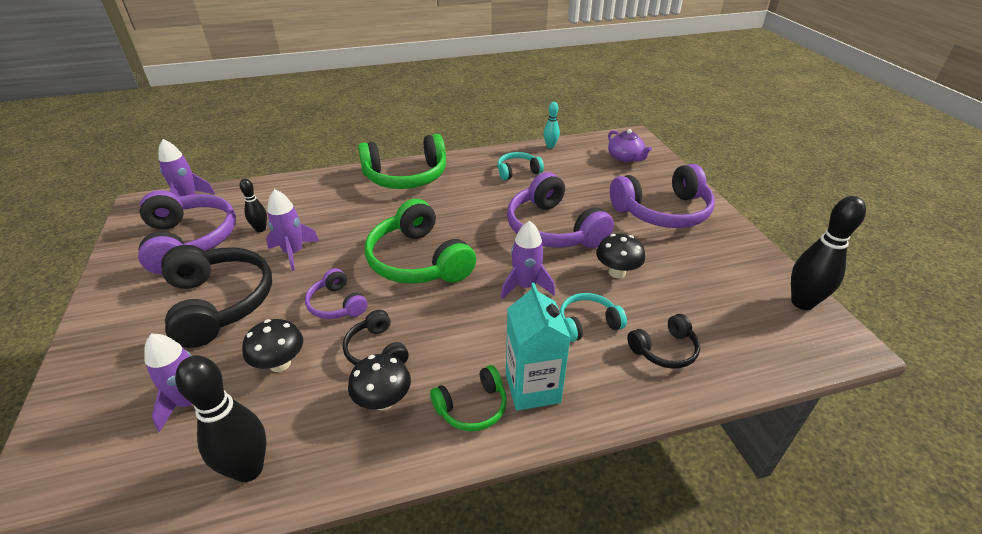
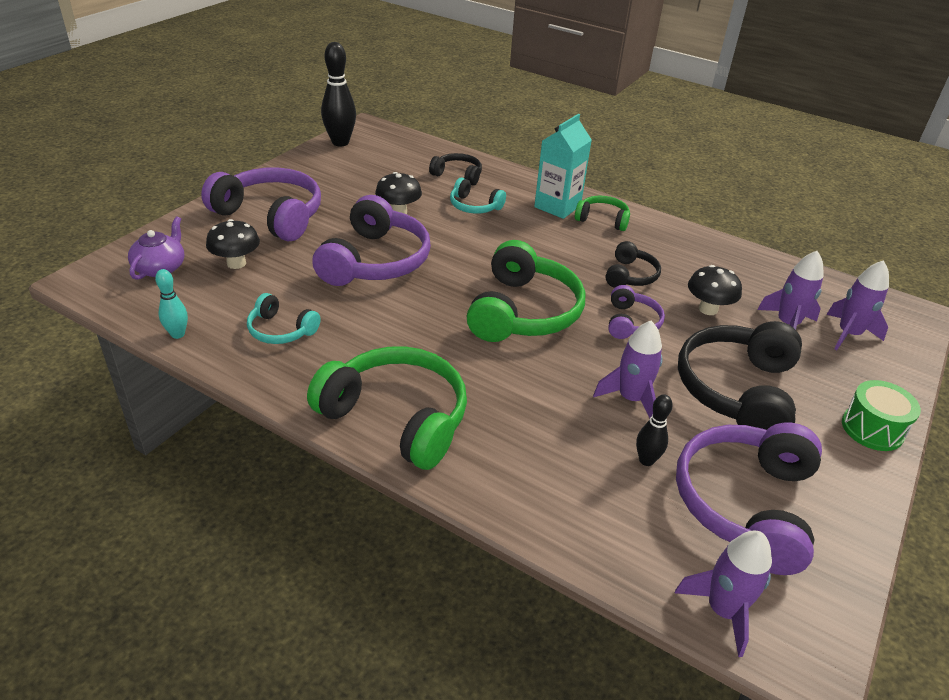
camera: 135 degrees left, 0 degrees up
black bowling pin [175,355,267,482] -> none
black mushroom [348,354,411,411] -> black mushroom moved to [206,219,260,269]
purple rocket [501,220,555,299] -> purple rocket moved to [826,260,889,350]
none -> green drum [842,380,921,451]

